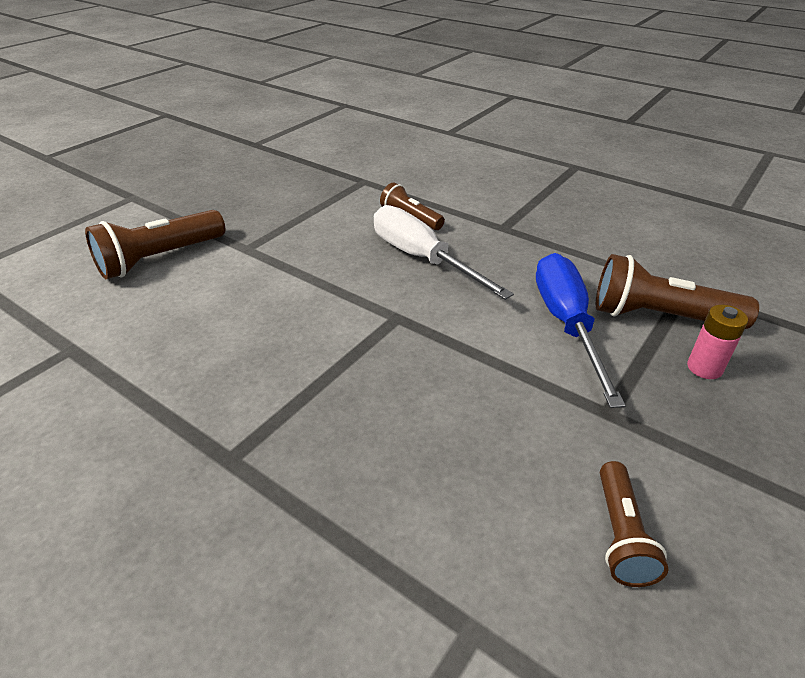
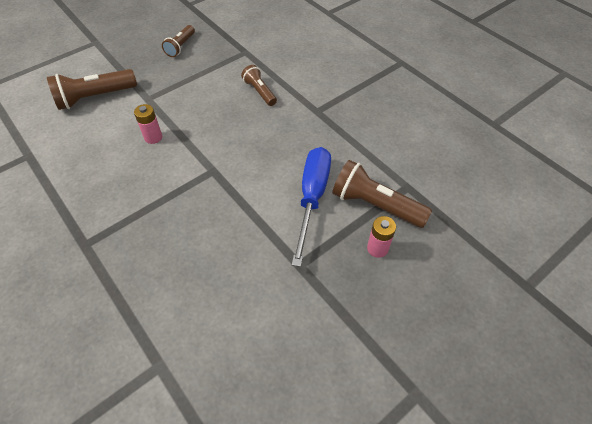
camera: 15 degrees right, 15 degrees up
white screwdriver [374,205,514,300] -> none
brown flashlight [600,461,669,587] -> brown flashlight moved to [162,25,195,57]
none -> pink battery [134,104,162,144]

